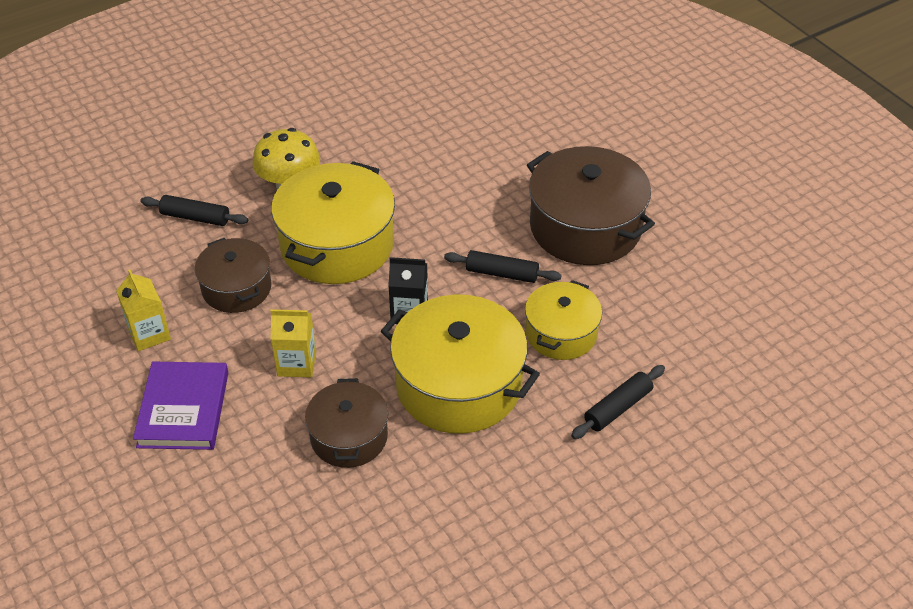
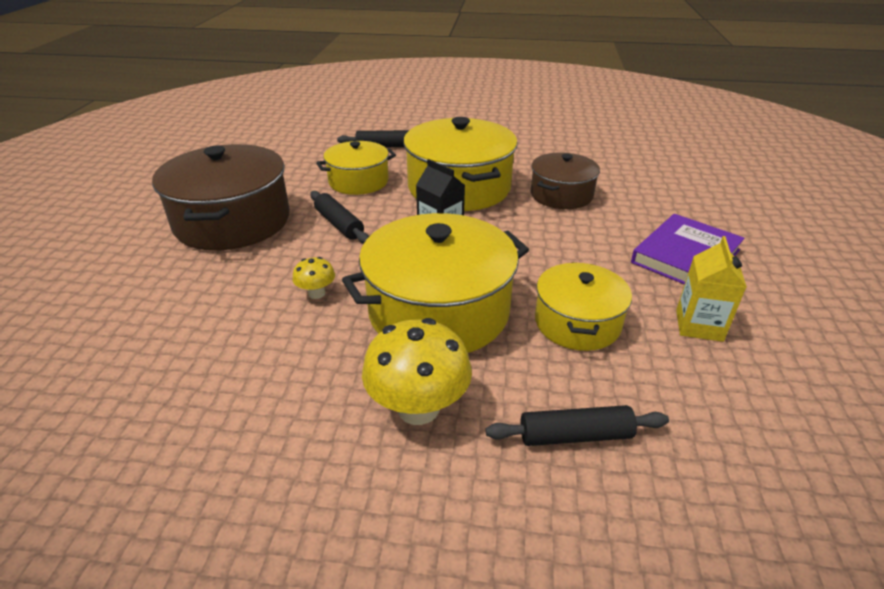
camera: 140 degrees left, 10 degrees down
black rolling pin [140,195,248,226] -> black rolling pin turned 60 degrees counterclockwise [486,405,669,446]
brown pot [195,238,271,313] -> yellow pot [535,262,632,351]
yellow carton [270,309,316,377] -> none
none -> yellow mushroom [293,257,335,299]

